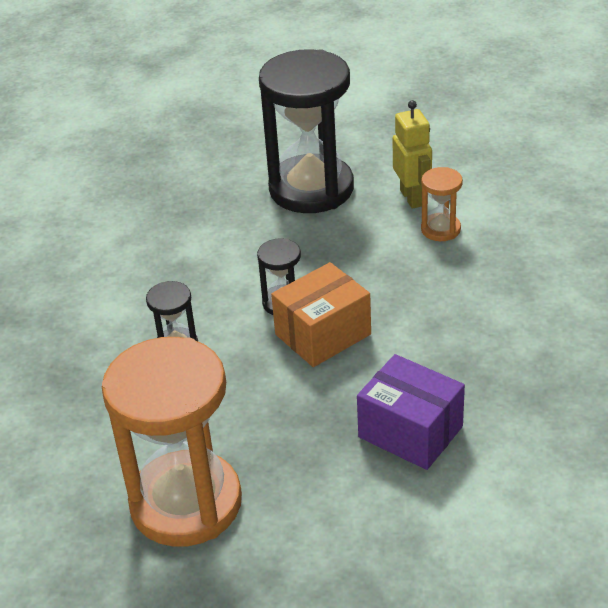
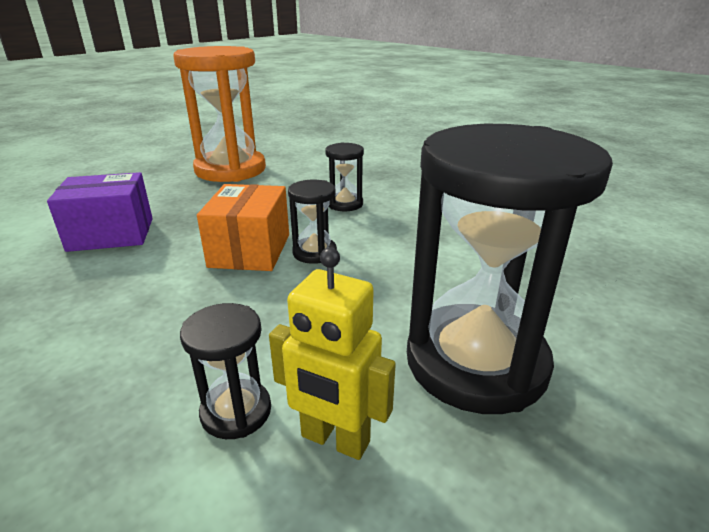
camera: 130 degrees right, 10 degrees down
orange hourglass [421,167,463,241] -> black hourglass [180,303,271,439]

